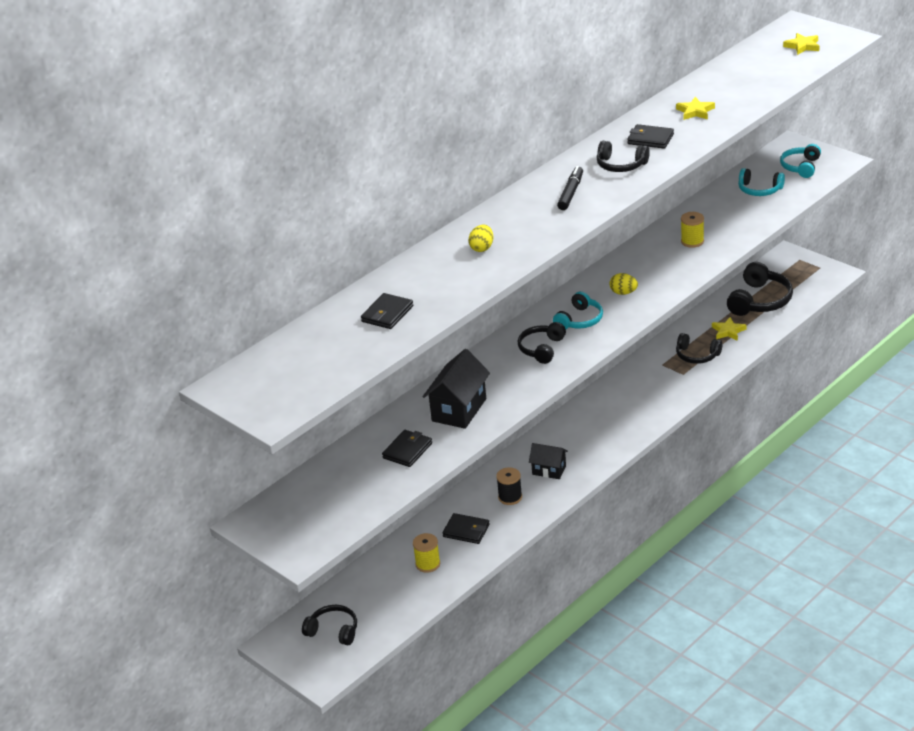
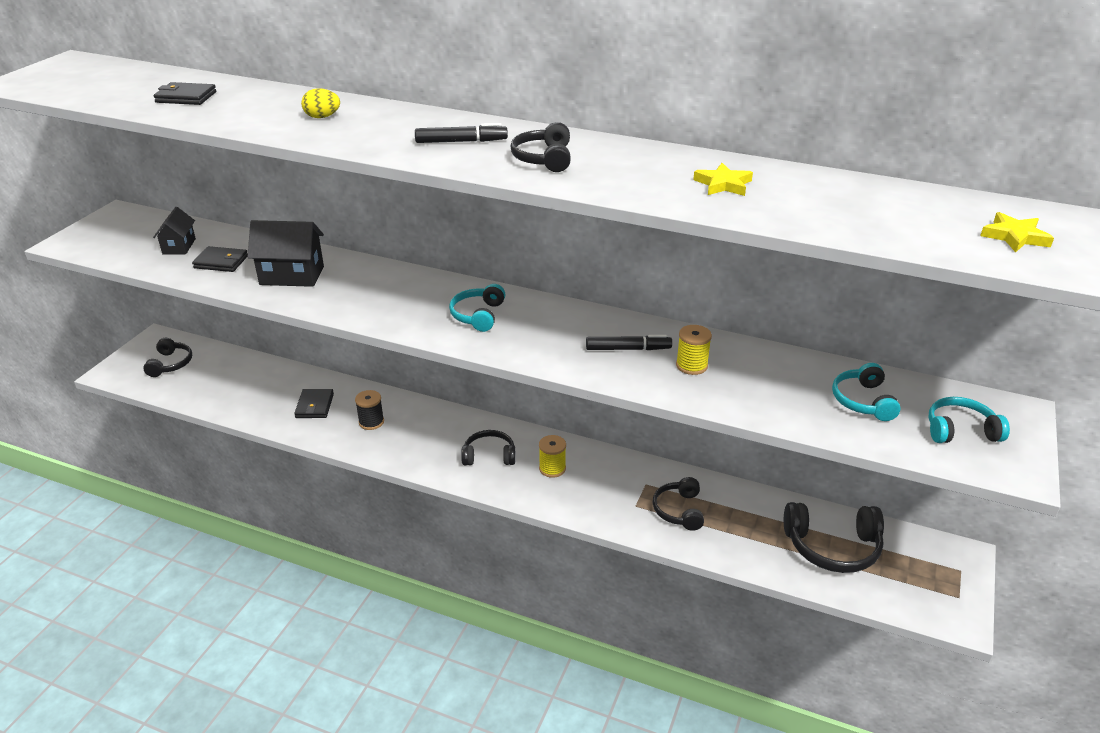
camera: 65 degrees right, 0 degrees up
yellow spool [413,533,440,573] -> yellow spool moved to [539,435,566,478]
black headphones [518,322,566,364] -> black headphones moved to [461,430,515,466]
black house [529,443,568,479] -> black house moved to [153,207,196,255]
turquoise headphones [553,291,603,329] -> turquoise headphones turned 90 degrees clockwise [449,284,506,332]
yellow egg [610,273,638,295] -> none
black wallet [627,124,674,149] -> none
yellow star [712,317,747,341] -> none
none -> black marker [586,335,672,350]

